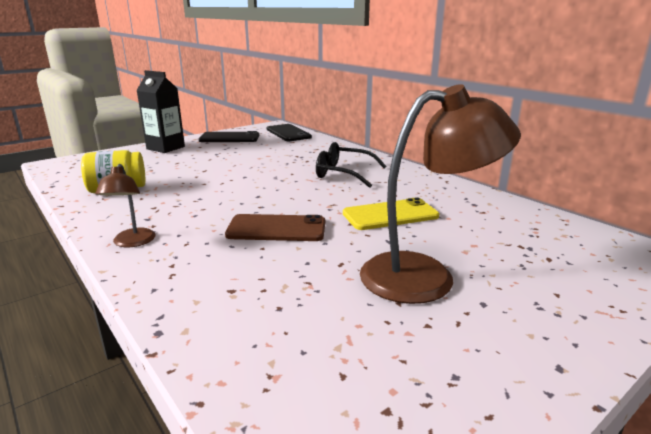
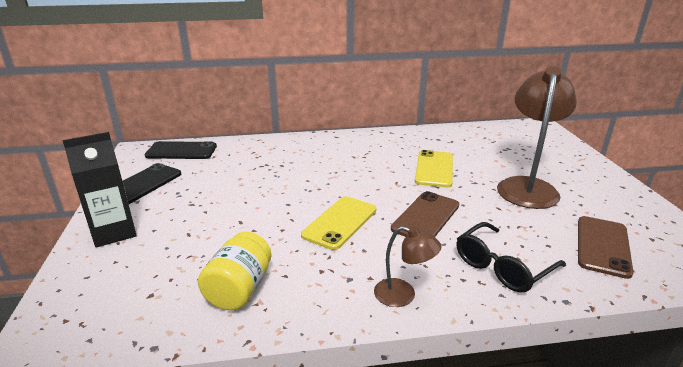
camera: 60 degrees left, 5 degrees up
black glasses [316,142,387,188] -> black glasses moved to [457,222,566,293]
none -> yellow phone [301,196,376,250]
none -> brown phone [578,216,634,279]

